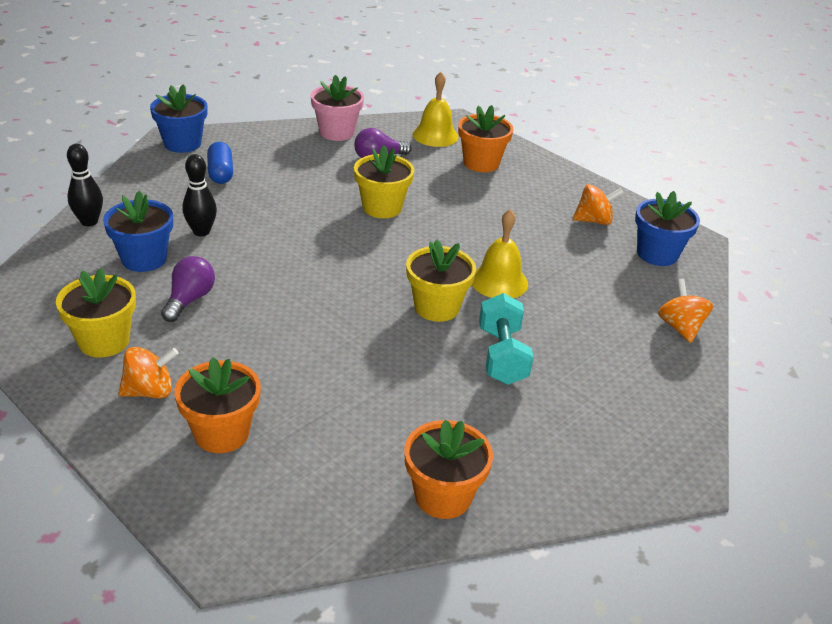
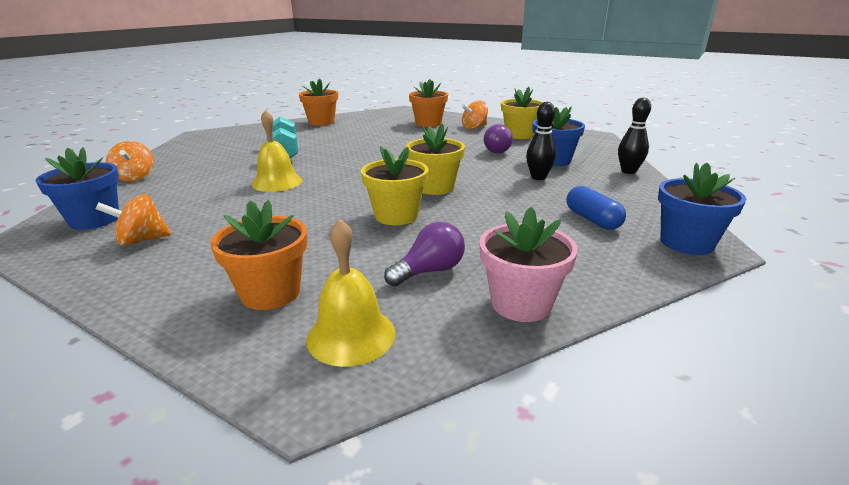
camera: 170 degrees right, 10 degrees down
yellow flower pot [406,240,476,322] -> yellow flower pot moved to [406,124,465,195]

